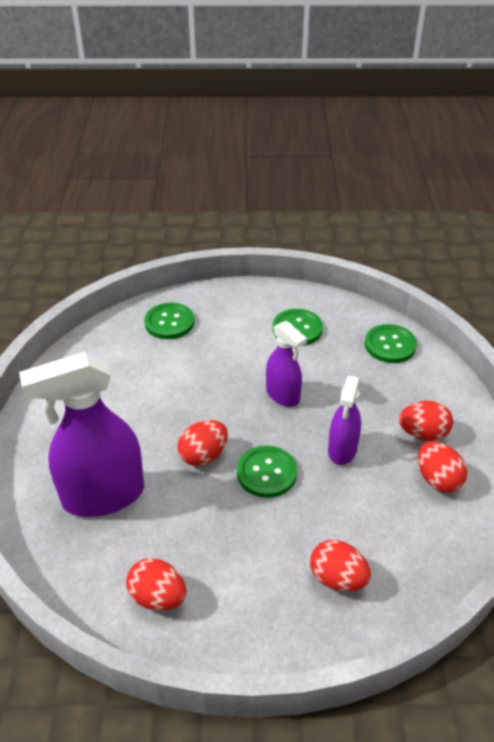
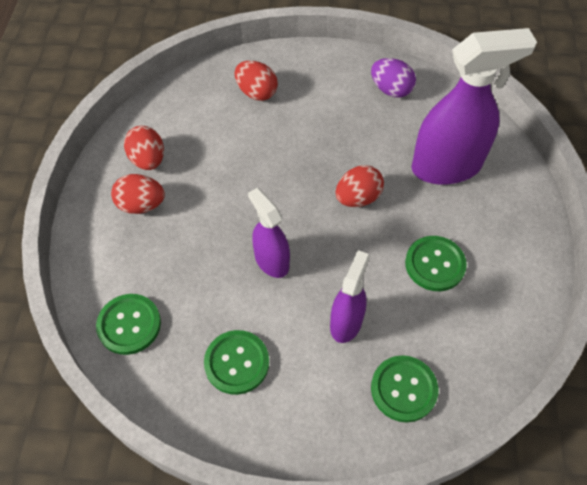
camera: 175 degrees left, 15 degrees up
red egg [126,558,186,611] -> purple egg [371,58,416,98]
green button [237,446,297,498] -> green button moved to [405,236,467,291]
purple spray bottle [328,376,361,465] -> purple spray bottle moved to [330,250,370,343]

